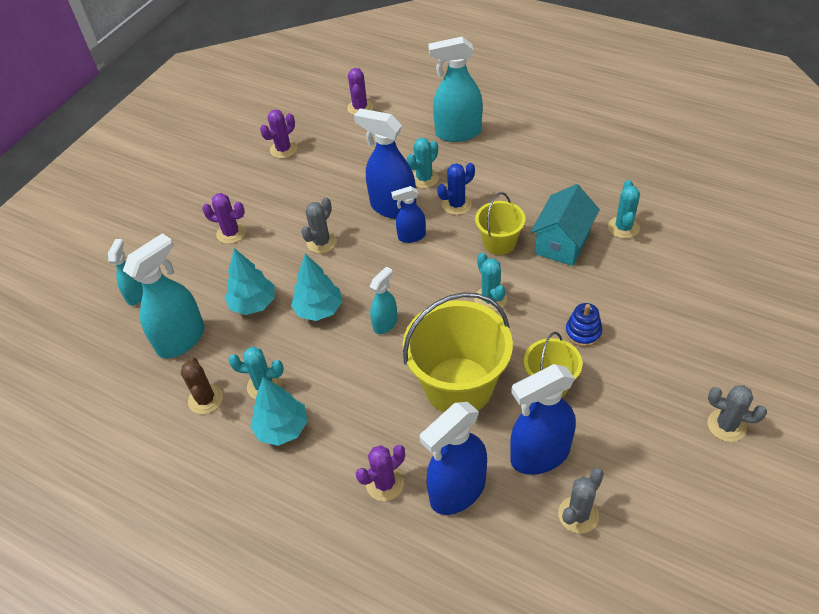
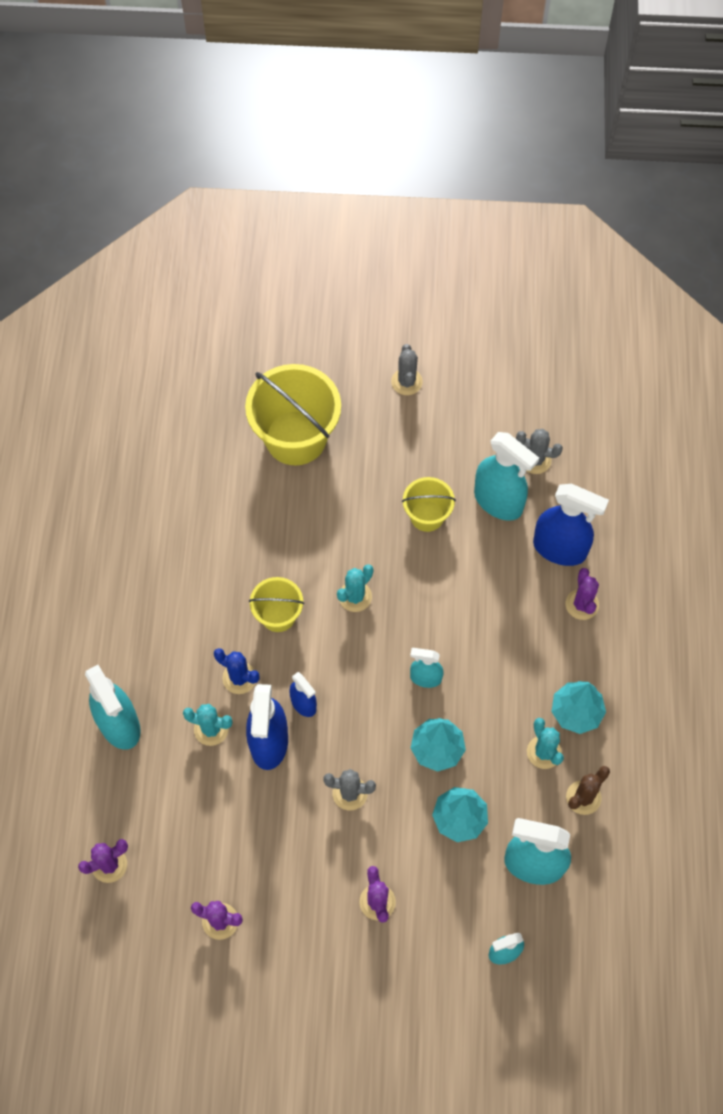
camera: 120 degrees left, 15 degrees up
purple cactus [356,445,405,501] -> purple cactus turned 60 degrees clockwise [566,568,599,620]
yellow bucket [402,292,513,413] -> yellow bucket moved to [245,364,341,465]
blue spray bottle [510,364,576,475] -> turquoise spray bottle [474,432,539,521]
turquoise house [531,184,600,266] -> none
blue stacking toy [565,303,602,347] -> none
turquoise cactus [608,180,640,239] -> none

